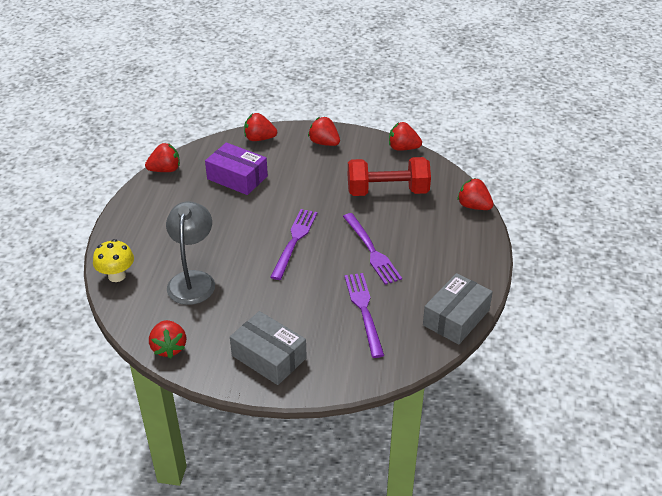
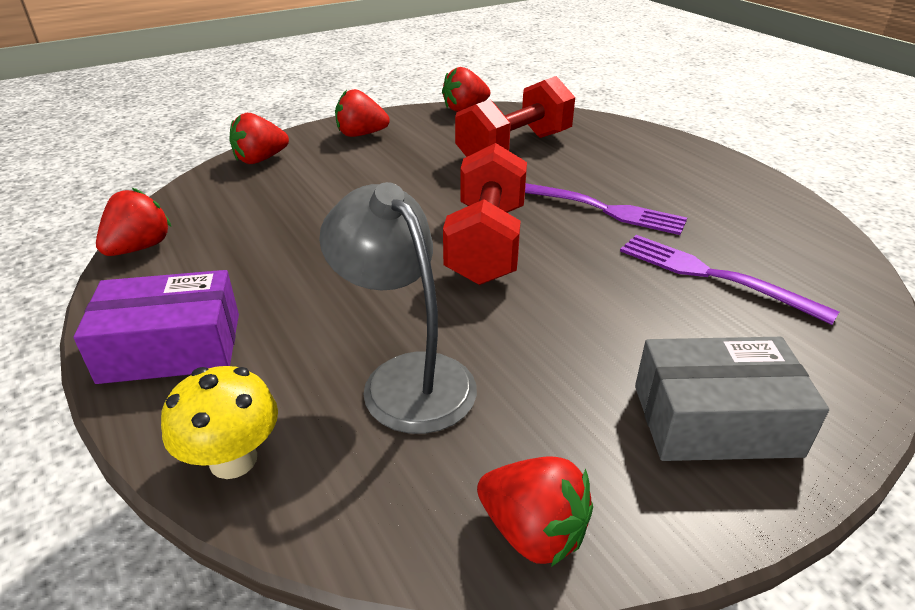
camera: 40 degrees left, 5 degrees down
purple box [205,142,268,195] -> purple box moved to [74,270,239,384]
purple fork [270,209,317,280] -> red dumbbell [443,143,527,285]
grey box [423,273,493,345] -> none
red strawberry [457,178,494,210] -> none

